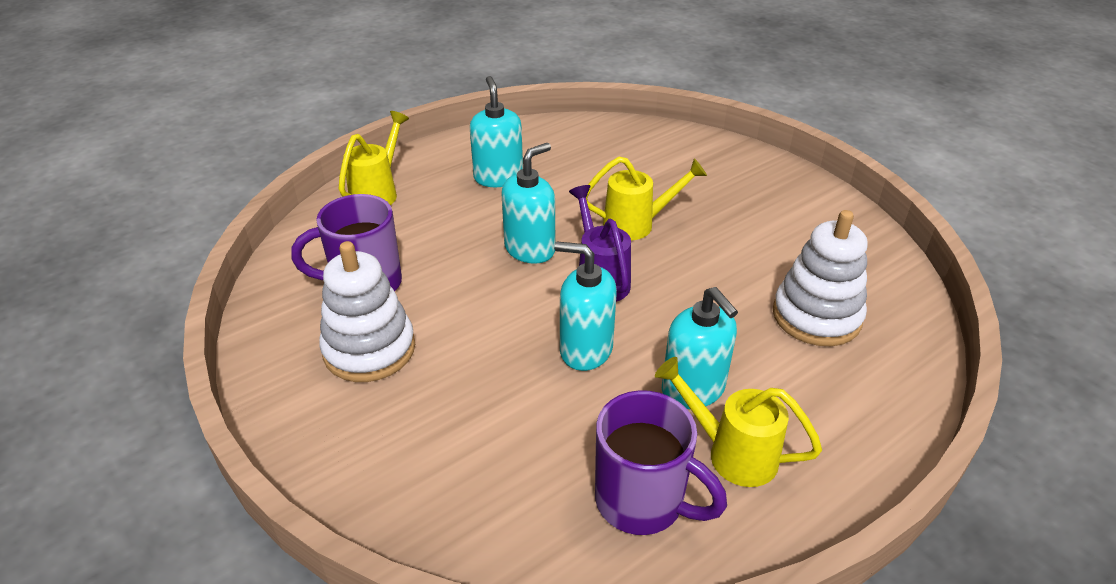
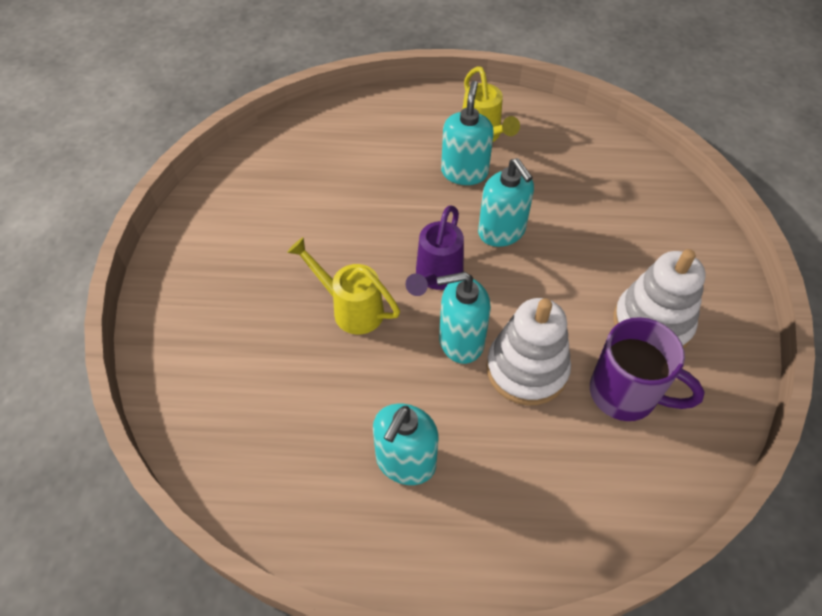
camera: 140 degrees left, 15 degrees up
yellow watering can [339,111,409,205] -> none
purple mug [595,390,727,535] -> none
white stacking toy [773,210,868,346] -> white stacking toy moved to [486,298,571,405]

